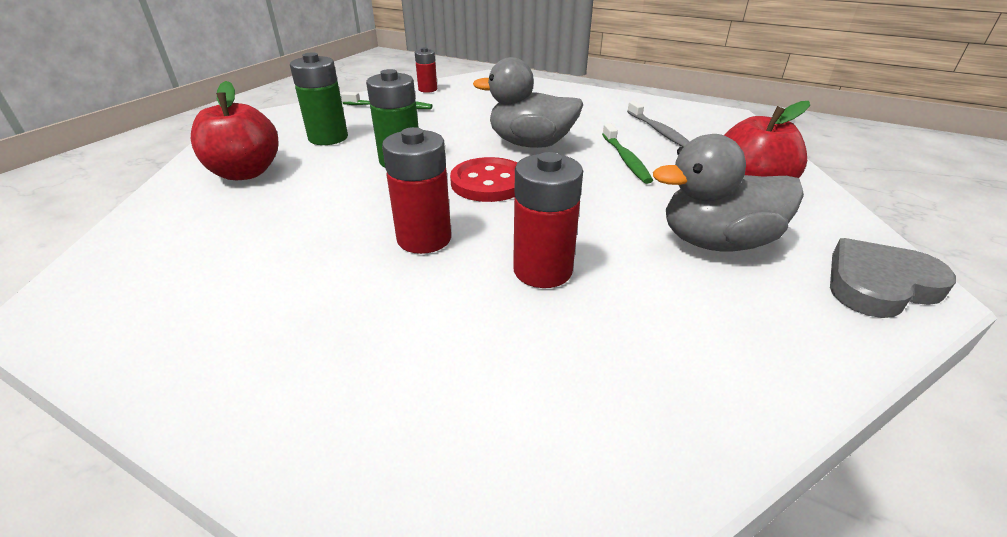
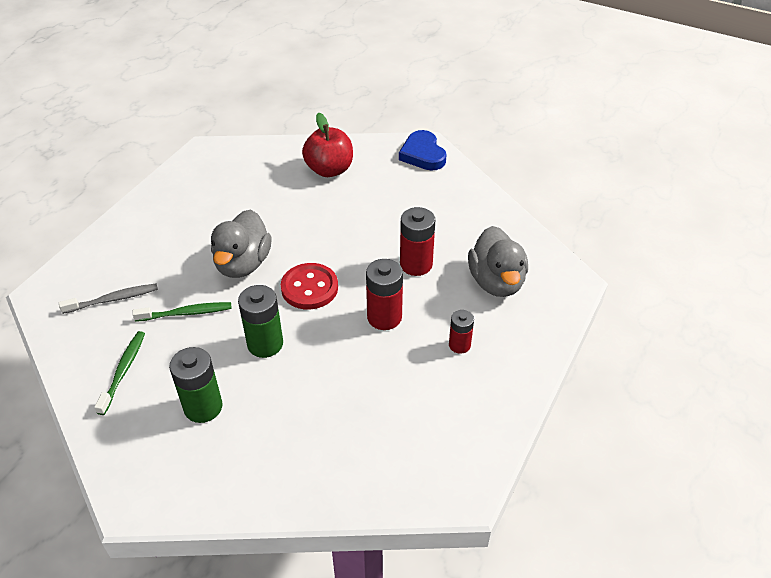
camera: 90 degrees left, 10 degrees up
red apple [191,81,278,180] -> none
red battery [415,47,437,93] -> red battery moved to [449,310,474,354]
green toothbrush [602,123,653,184] -> green toothbrush moved to [132,302,232,322]
grey toothbrush [627,101,690,147] -> grey toothbrush moved to [59,283,158,314]
grey duck [653,134,804,251] -> grey duck moved to [468,226,528,297]
grey heart [830,238,956,318] -> blue heart [399,130,447,171]

